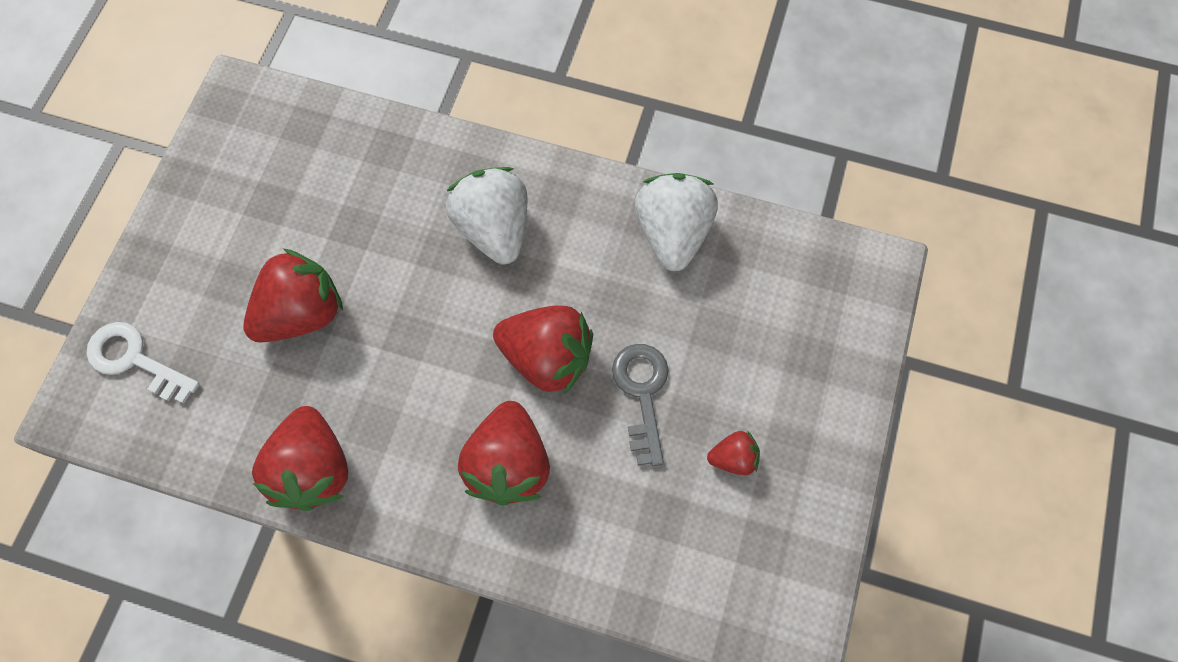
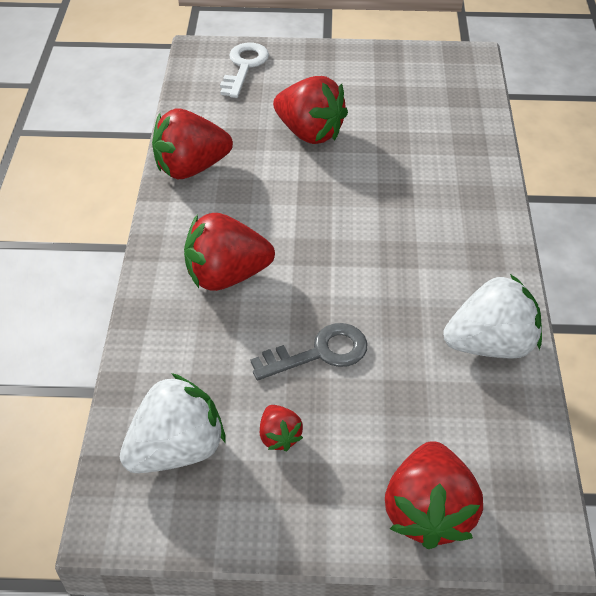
camera: 75 degrees right, 20 degrees down
white strawberry [446,167,528,264] -> white strawberry moved to [120,373,226,473]
red strawberry [493,306,593,394] -> red strawberry moved to [385,441,483,549]

